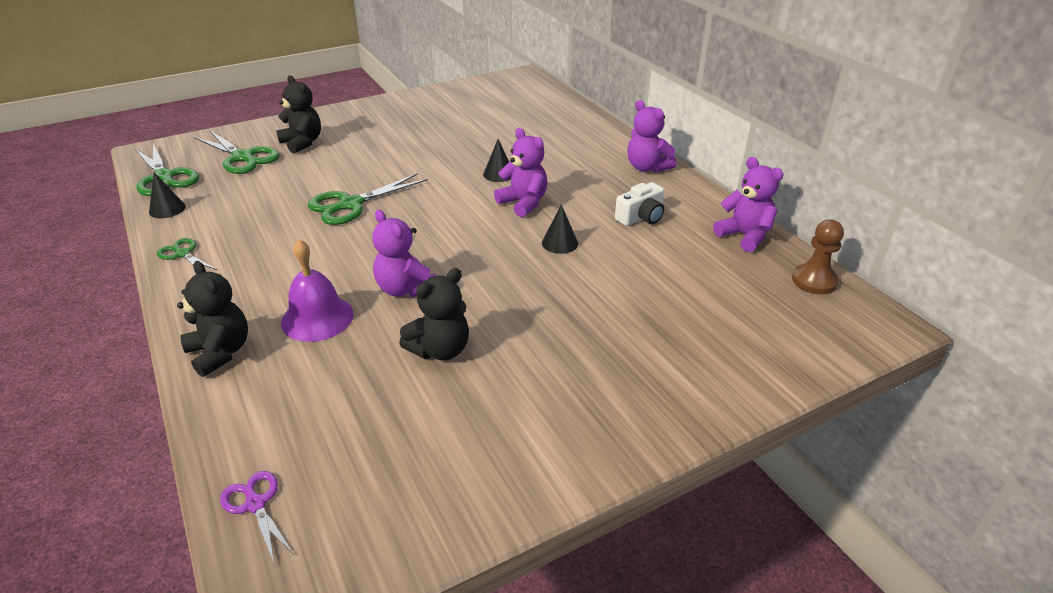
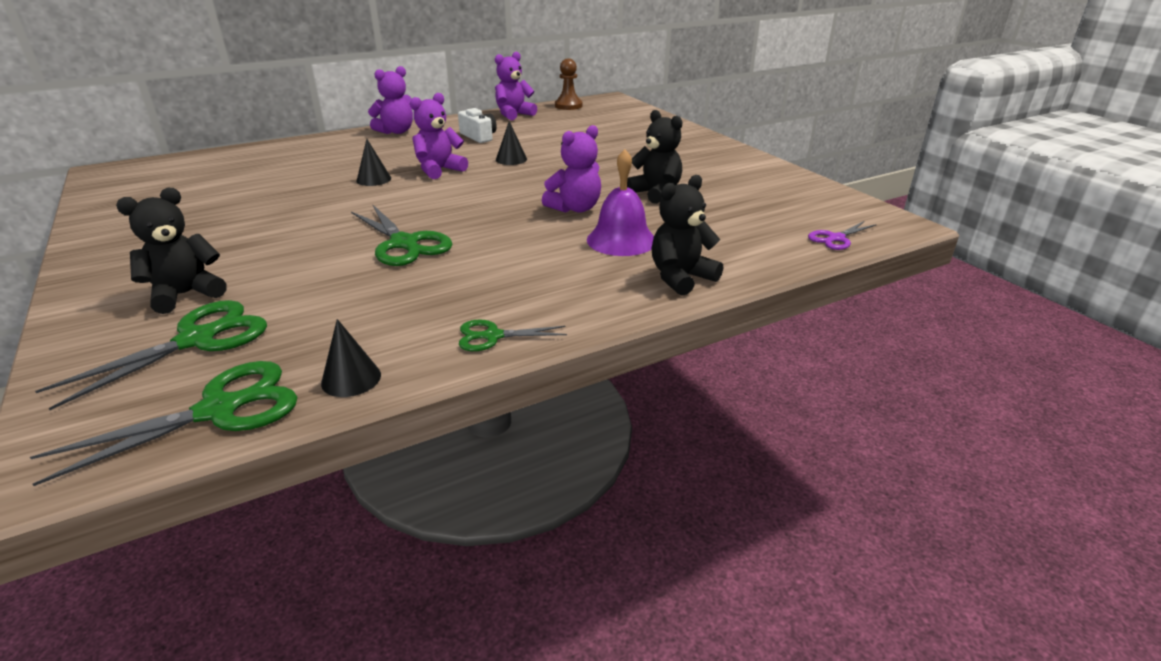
camera: 90 degrees left, 5 degrees down
green scissors [157,238,217,270] -> green scissors turned 45 degrees clockwise [459,319,567,351]

